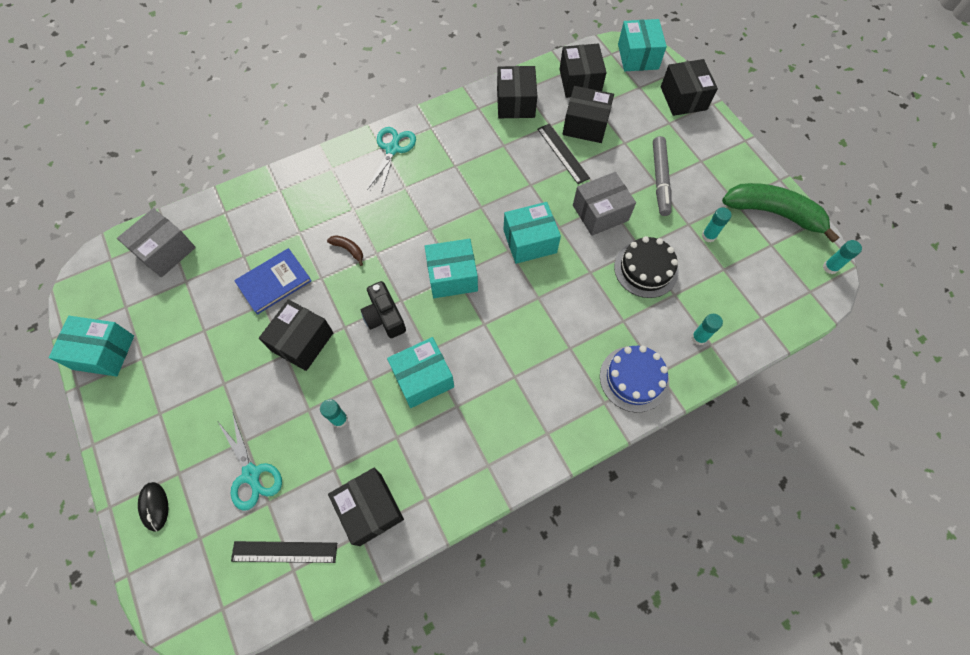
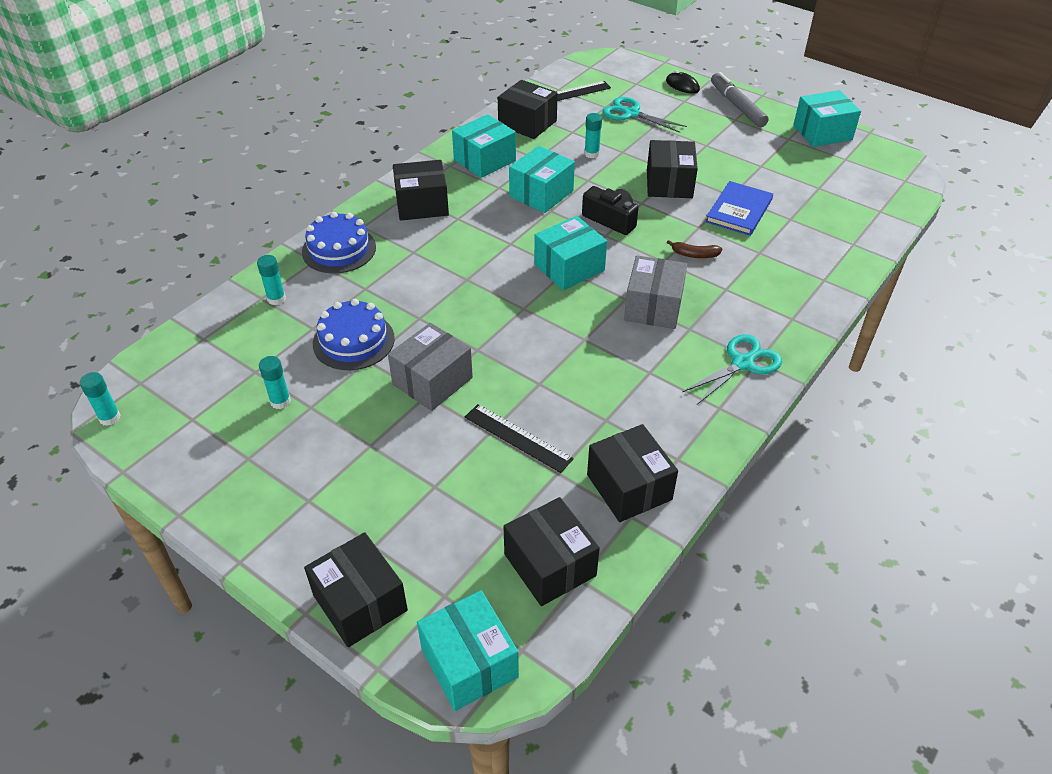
camera: 155 degrees right, 20 degrees down
grey box [117,208,196,277] -> grey box moved to [624,255,687,329]
turquoise scissors [367,127,416,193] -> turquoise scissors turned 120 degrees counterclockwise [682,334,782,405]
turquoise box [503,202,561,264] -> turquoise box moved to [452,114,516,178]
black box [563,86,614,143] -> black box moved to [393,160,449,221]
black cake [614,236,679,298] -> blue cake [313,299,395,370]
grey marker [653,136,672,216] -> grey marker moved to [711,72,769,127]
green banana [722,183,839,243] -> none

